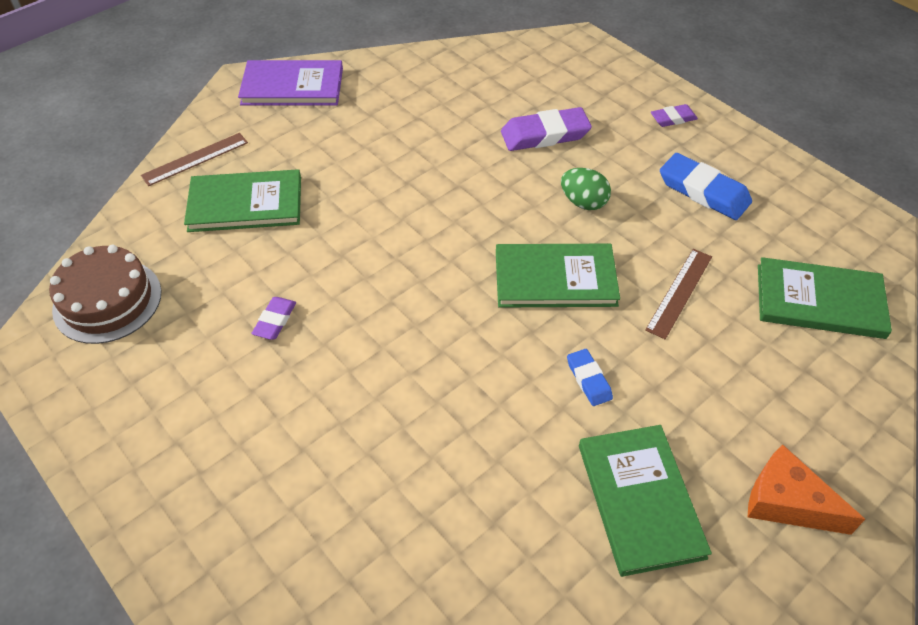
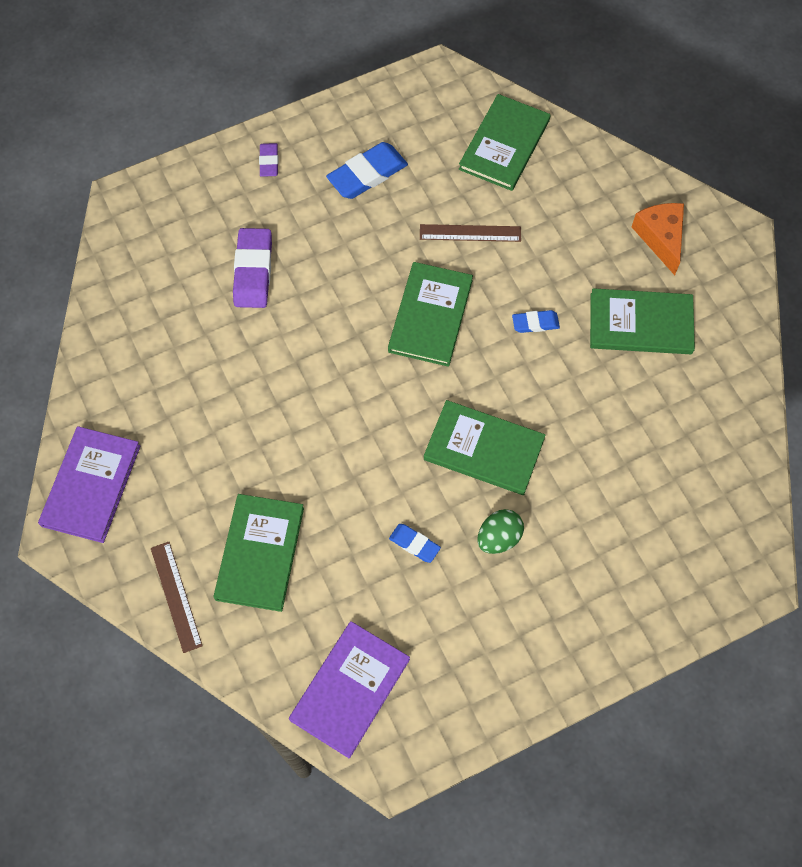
camera: 75 degrees left, 15 degrees up
brown cake [49,245,161,344] -> purple book [289,621,410,759]
purple eraser [251,297,296,340] -> blue eraser [389,524,441,563]
green egg [561,168,611,210] -> green egg moved to [477,509,524,554]
brown ruler [645,249,712,339] -> brown ruler turned 45 degrees counterclockwise [420,224,521,242]
orange cheese [748,445,865,535] -> orange cheese turned 120 degrees clockwise [632,203,684,275]
none -> green book [424,400,546,495]

